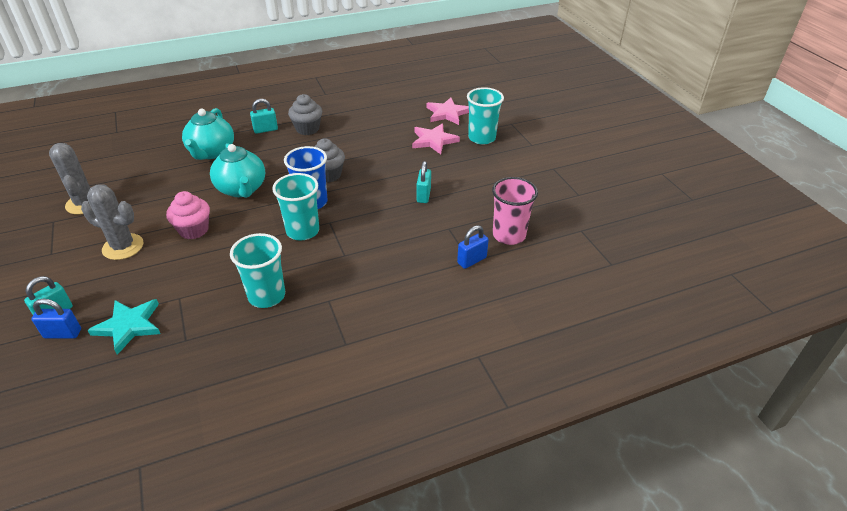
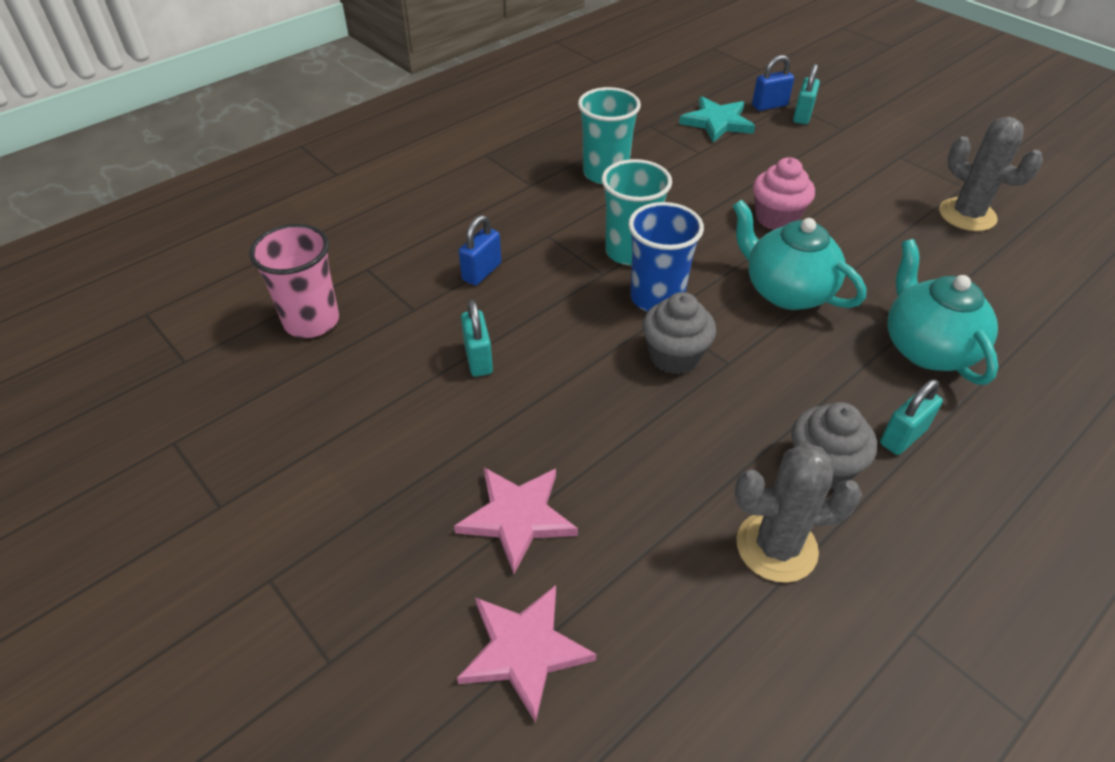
camera: 160 degrees right, 5 degrees up
grey cactus [81,184,143,260] -> grey cactus moved to [734,443,862,583]
blue padlock [457,225,489,269] -> blue padlock moved to [459,215,501,286]
turquoise cup [467,87,504,145] -> none

